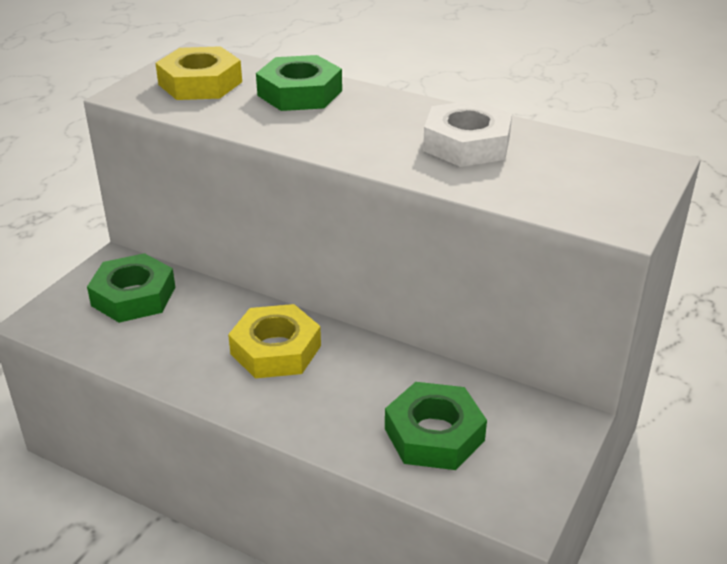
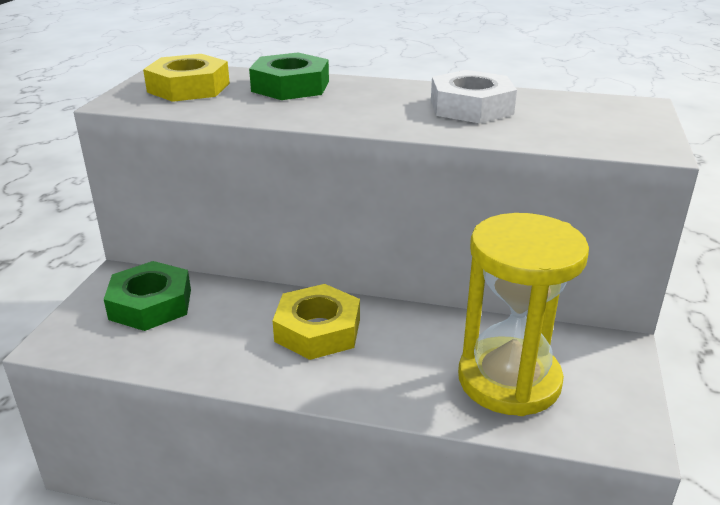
camera: 15 degrees left, 5 degrees down
green nut [385,382,487,470] -> yellow hourglass [458,213,589,416]

